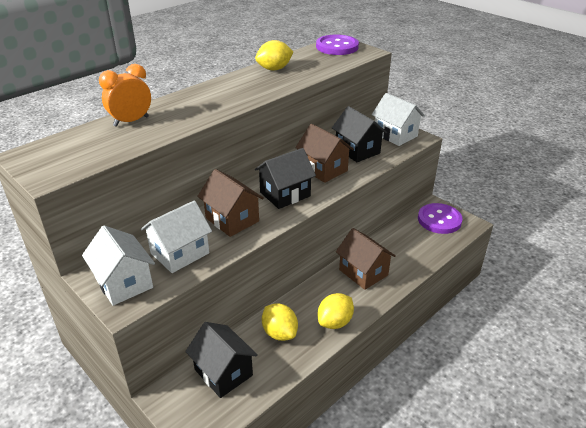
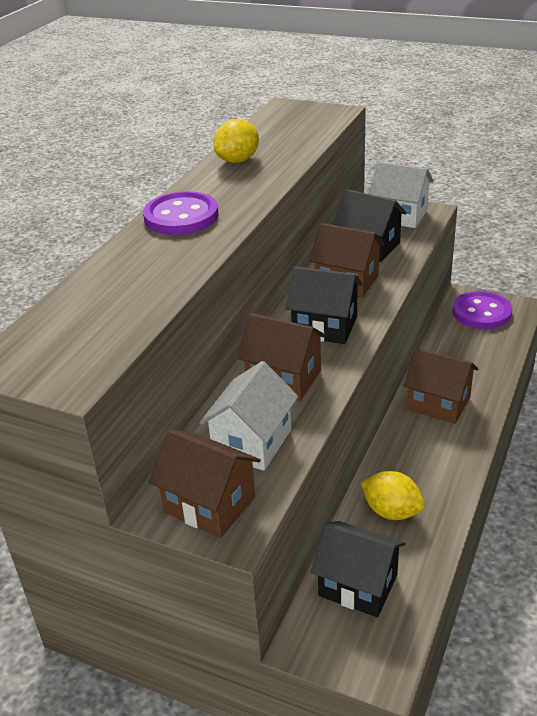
camera: 20 degrees left, 0 degrees up
white house [82,225,155,306] -> brown house [149,429,261,538]
orange clock [99,64,151,127] -> none
black house [255,148,316,209] -> black house turned 75 degrees clockwise [286,266,362,344]
purple button [316,35,359,55] -> purple button moved to [143,191,218,235]
yellow lemon [318,293,354,329] -> none

